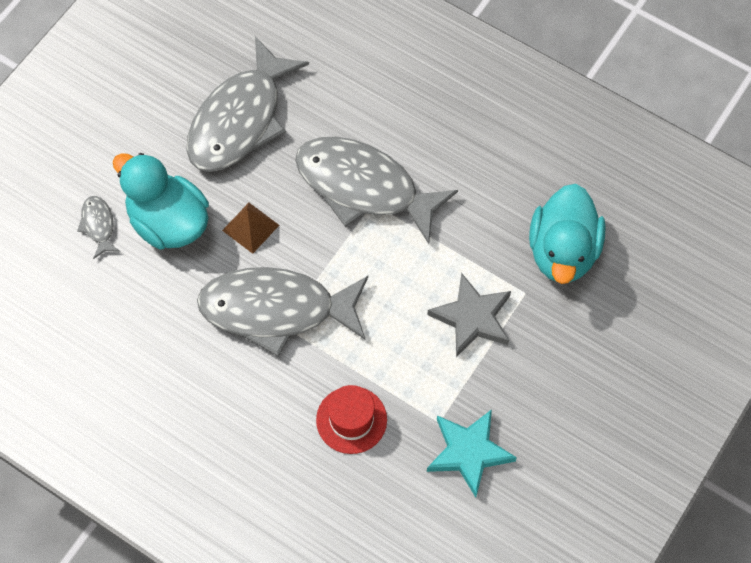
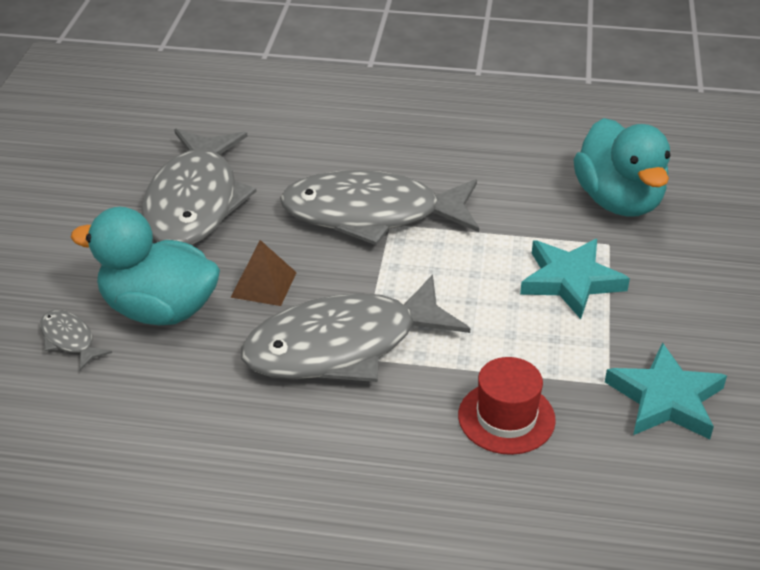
camera: 25 degrees left, 25 degrees down
grey star [427,273,511,357] -> turquoise star [520,239,630,319]

